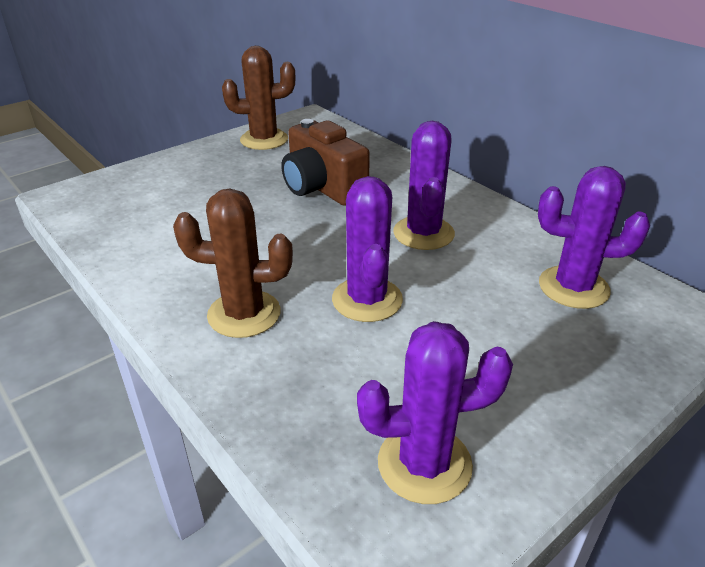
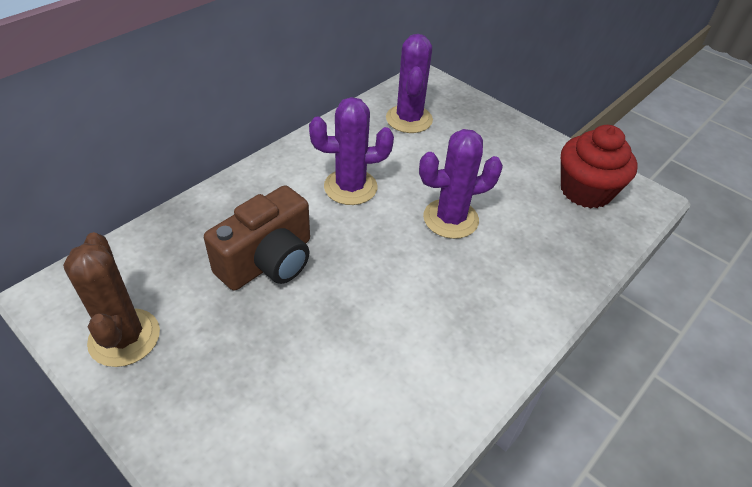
camera: 100 degrees left, 10 degrees up
brown cactus [173,188,293,338] -> none
purple cactus [357,321,513,504] -> red cupcake [561,125,637,208]

